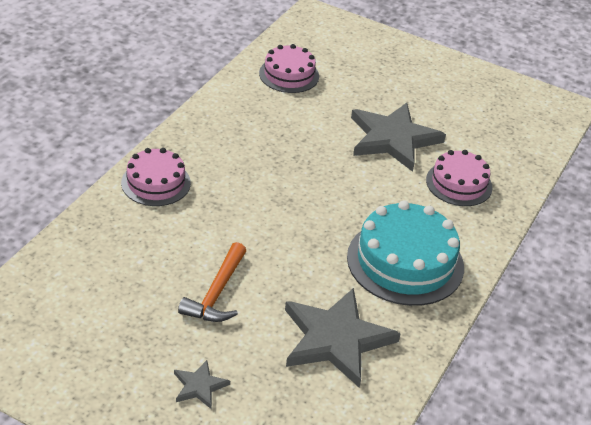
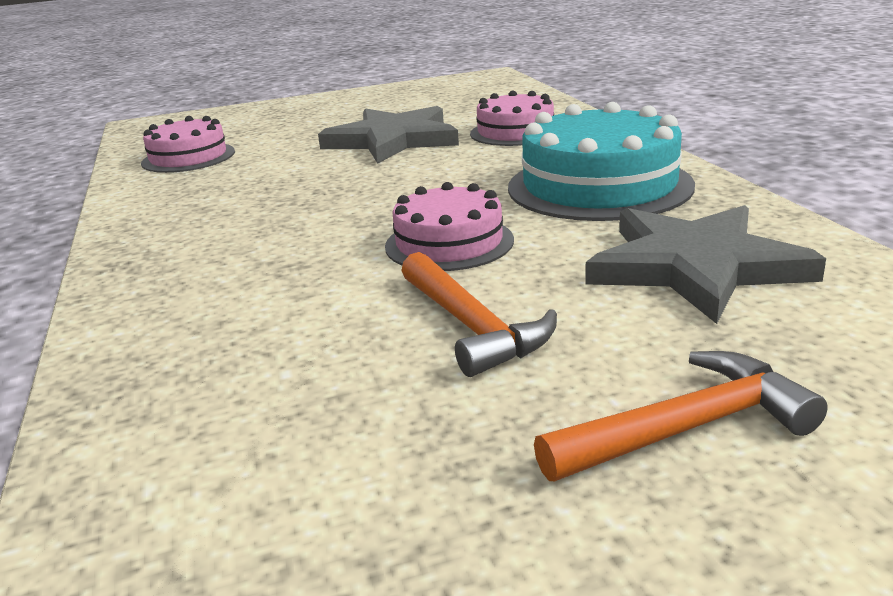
camera: 40 degrees left, 15 degrees down
pink cake [121,148,191,206] -> pink cake moved to [385,182,514,271]
grey star [174,360,230,409] -> orange hammer [534,351,828,481]

